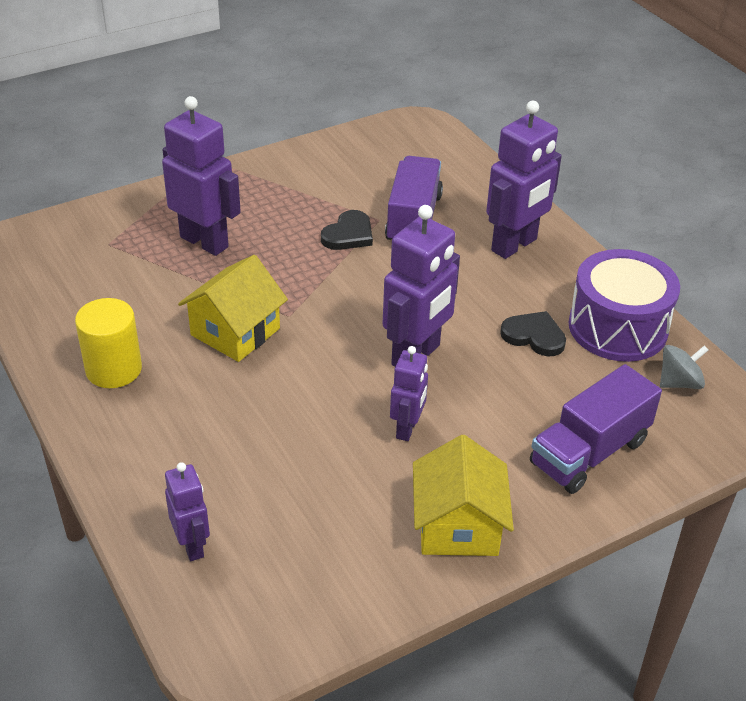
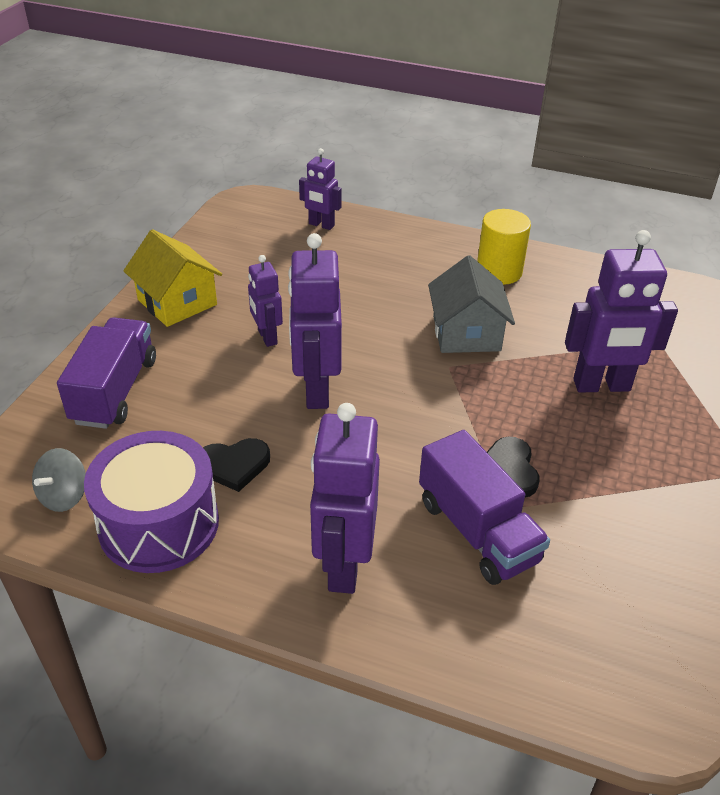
camera: 140 degrees right, 0 degrees up
yellow house [178,255,288,362] -> grey house [428,255,515,353]

